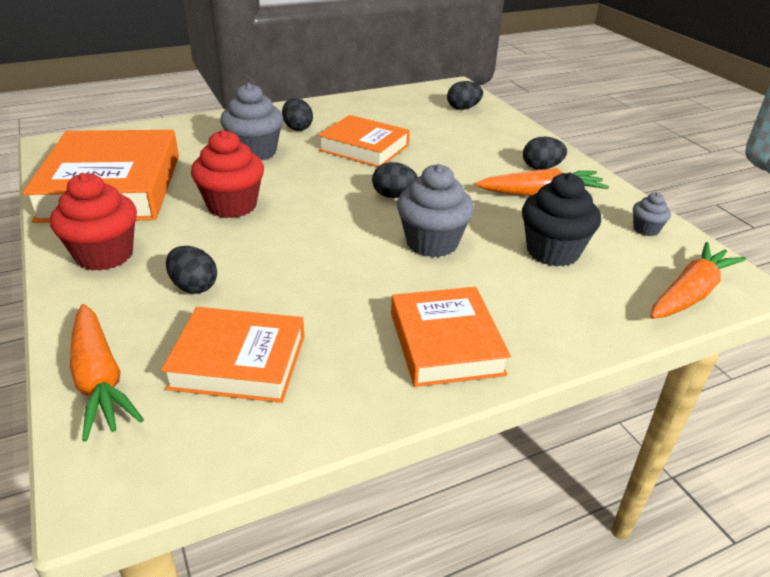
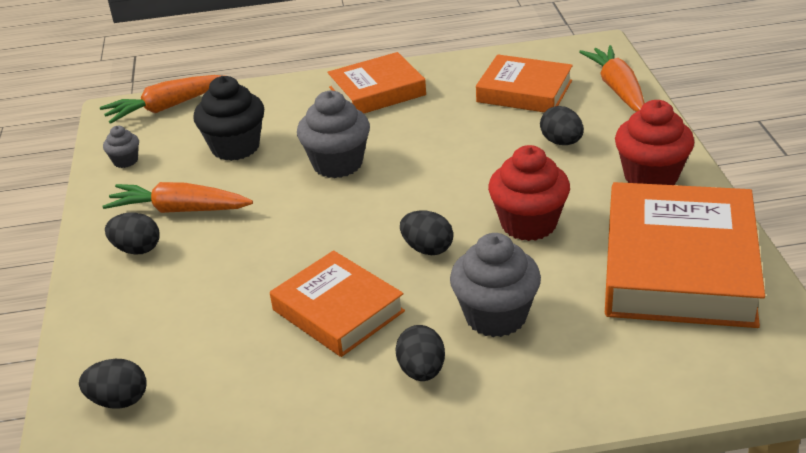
camera: 160 degrees left, 0 degrees up
black egg [372,162,418,198] -> black egg moved to [400,210,453,255]
orange book [391,287,511,387] -> orange book turned 60 degrees clockwise [327,52,426,113]

